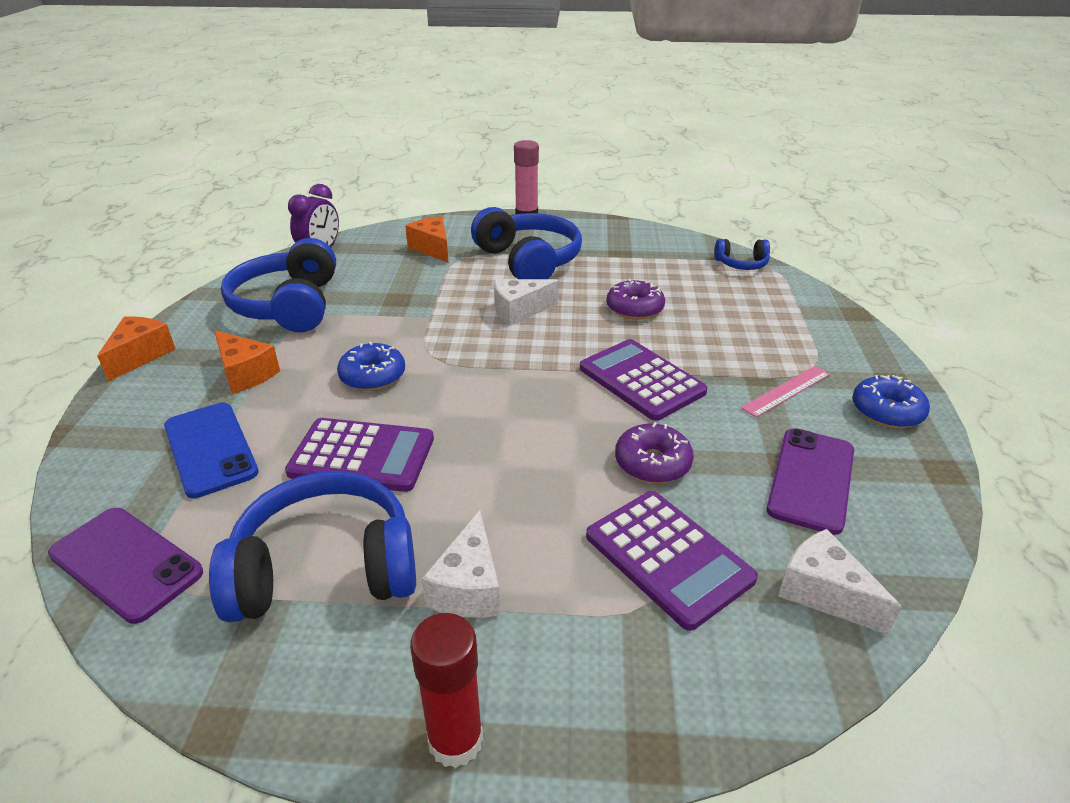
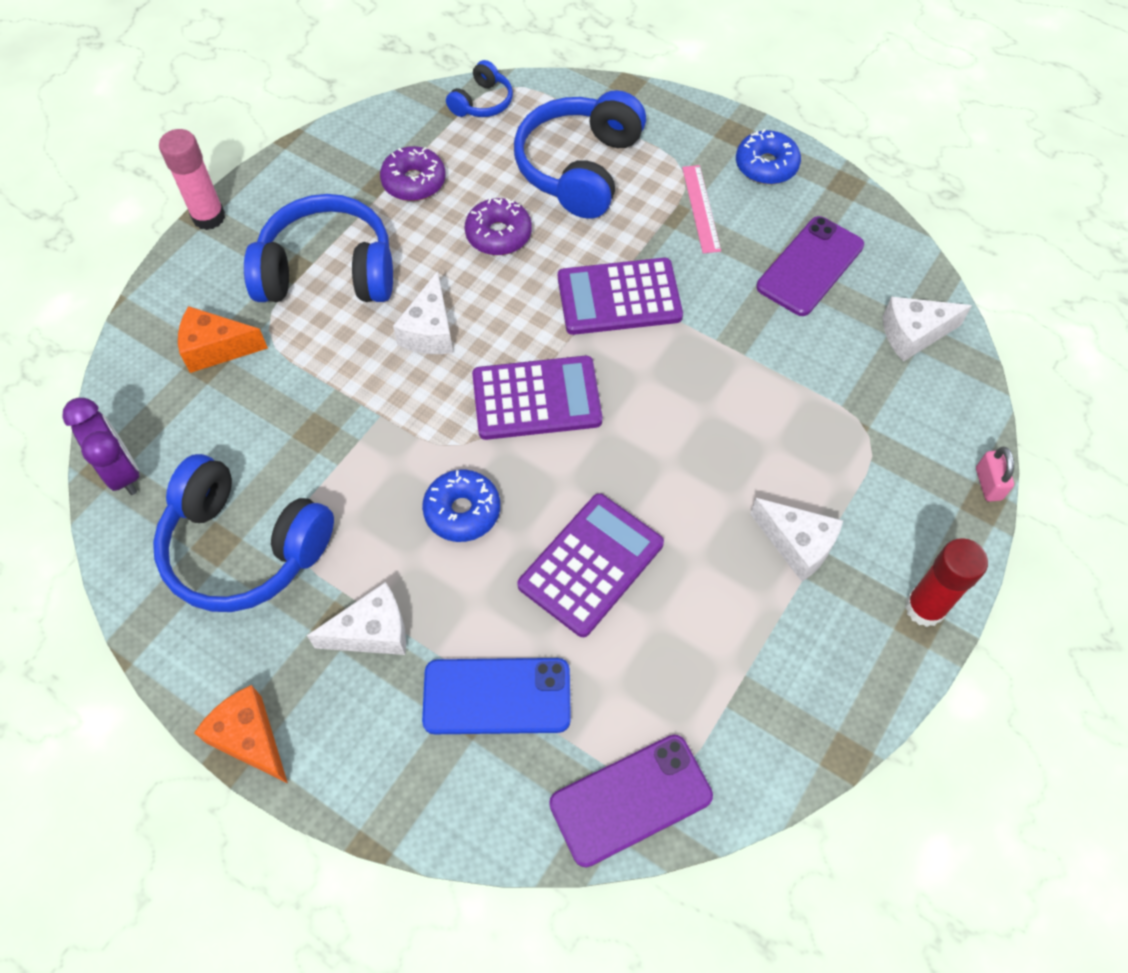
camera: 60 degrees left, 25 degrees up
blue headphones [209,471,416,622] -> blue headphones moved to [514,90,646,219]
orange cheese [215,330,280,394] -> white cheese [307,582,406,655]
purple calculator [586,491,758,631] -> purple calculator moved to [472,356,602,440]
purple donut [615,423,694,483] -> purple donut moved to [380,146,445,201]
purple phone [766,428,854,535] -> purple phone turned 75 degrees clockwise [756,216,864,316]
none -> pink padlock [976,447,1014,502]

